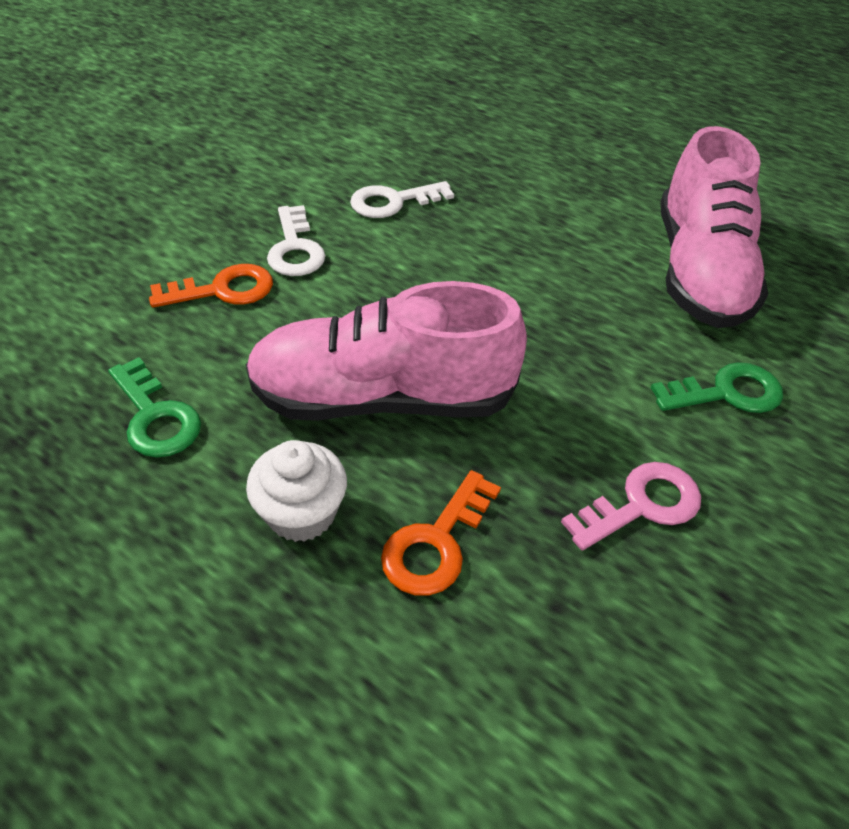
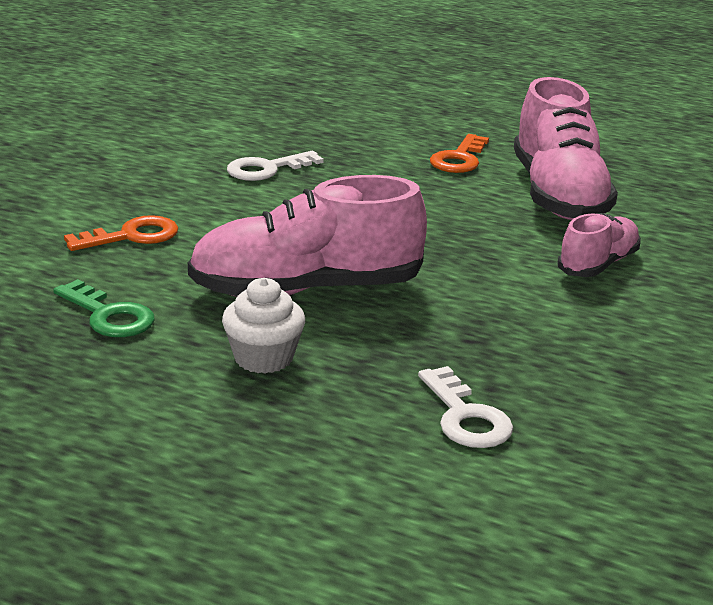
camera: 10 degrees left, 20 degrees down
white key [267,205,325,276] -> white key moved to [418,366,513,448]
orange key [381,470,501,596] -> orange key moved to [430,134,489,173]
pink key [561,462,701,551] -> none
green key [651,362,783,413] -> pink shoe [558,213,641,277]

